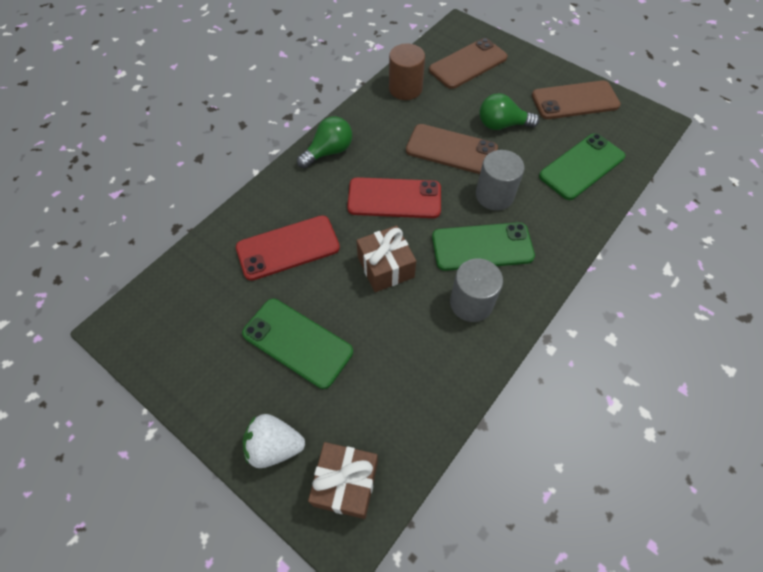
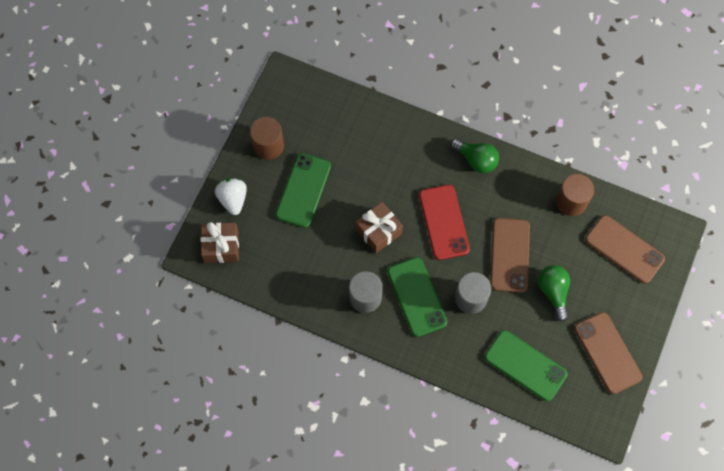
camera: 75 degrees right, 10 degrees up
red phone [236,215,340,281] -> none
none -> brown cylinder [250,117,284,160]

